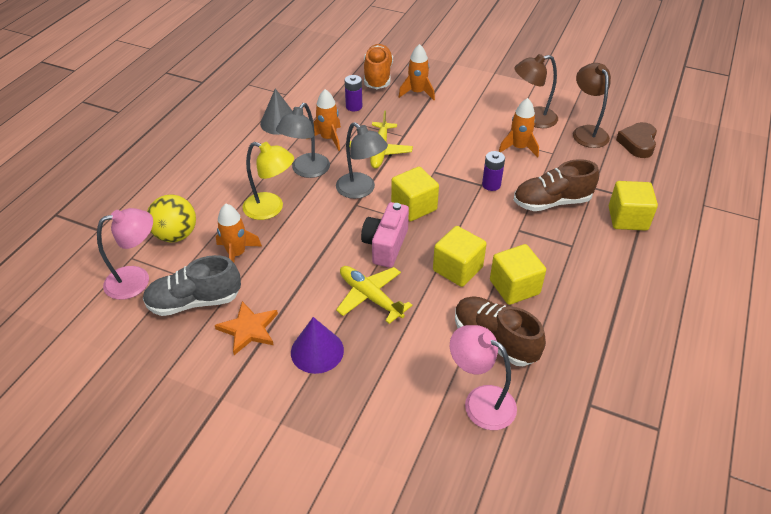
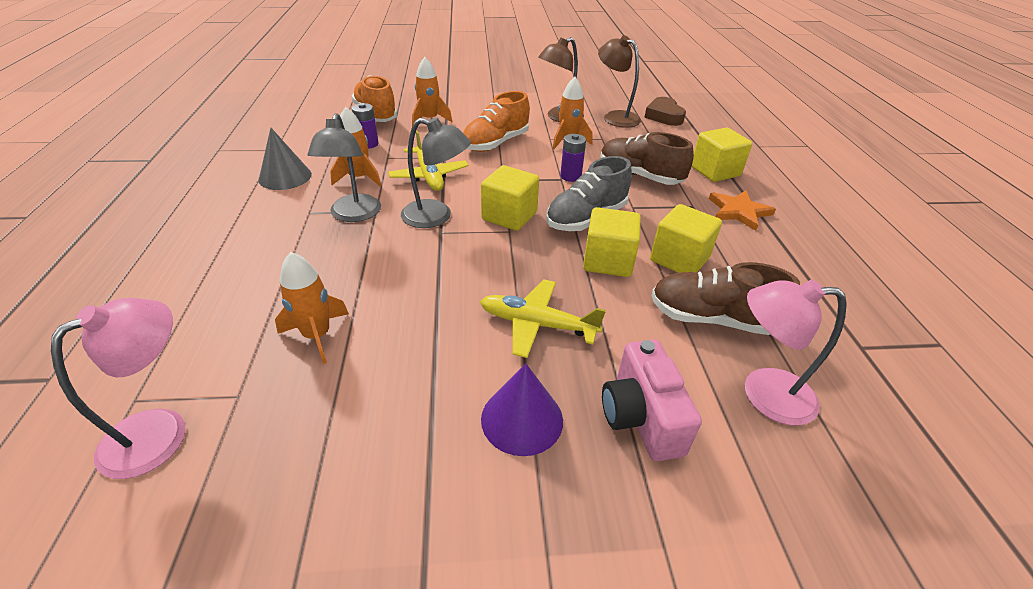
camera: 30 degrees left, 5 degrees down
grey shoe [143,255,241,316] -> grey shoe moved to [546,156,632,231]
yellow ball [147,195,196,242] -> none
orange star [215,301,278,355] -> orange star moved to [709,190,776,231]
yellow lamp [243,142,294,220] -> none
pink camera [361,202,409,268] -> pink camera moved to [602,339,702,461]
brown shoe [514,159,599,211] -> brown shoe turned 75 degrees clockwise [600,132,694,185]
none -> orange shoe [463,91,530,152]

